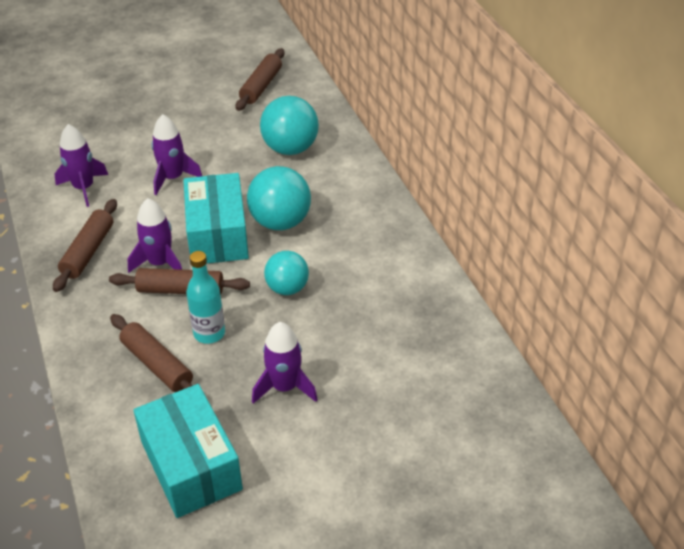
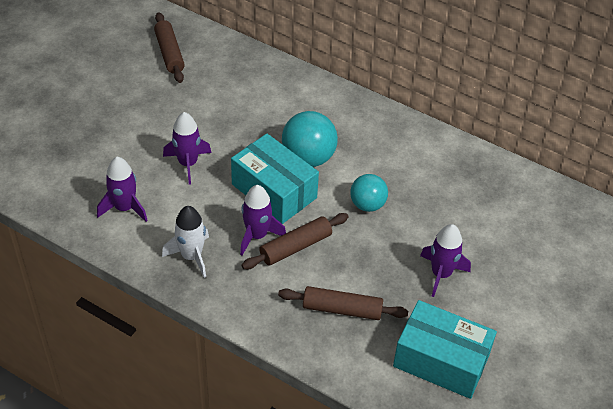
camera: 40 degrees left, 5 degrees up
brown rolling pin [53,199,117,292] -> white rocket [162,206,209,278]
turquoise bottle [186,251,225,344] -> none
turquoise ball [260,96,319,155] -> none

